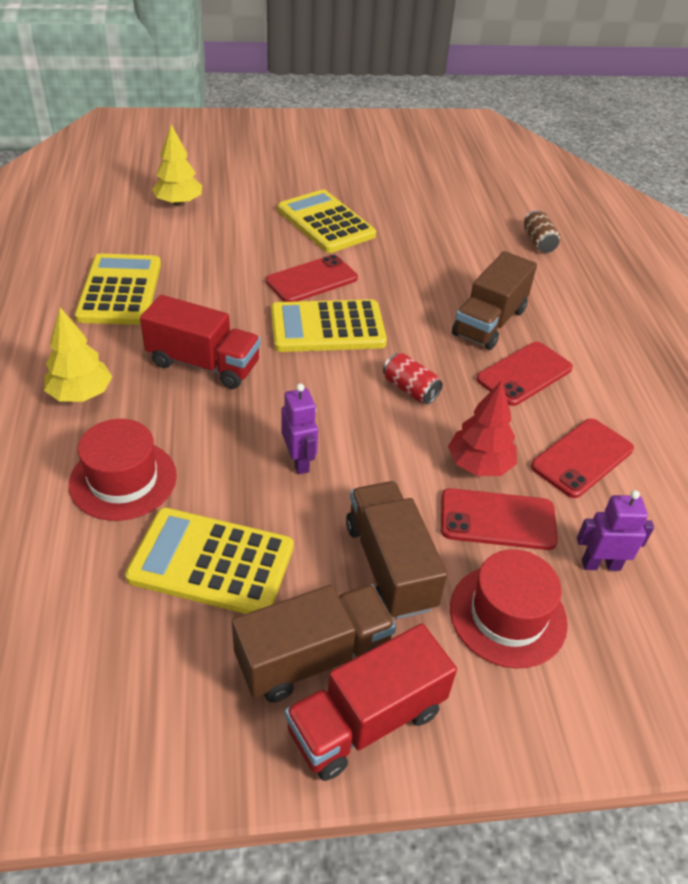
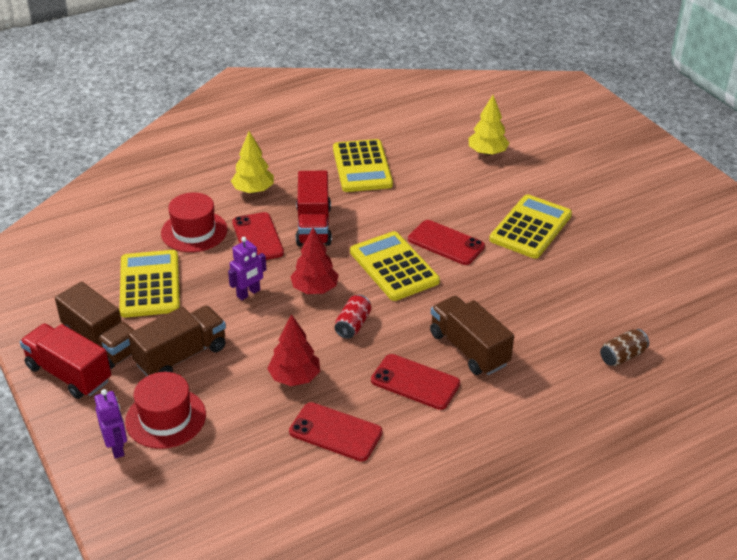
camera: 70 degrees right, 5 degrees down
yellow calculator [75,253,161,325] -> yellow calculator turned 105 degrees clockwise [333,139,393,192]
red phone [441,488,558,550] -> red phone moved to [232,212,284,260]
brown truck [452,251,537,350] -> brown truck turned 45 degrees clockwise [430,296,514,375]
purple robot [577,490,654,571] -> purple robot moved to [94,389,127,459]
none -> red tree [290,228,339,294]

